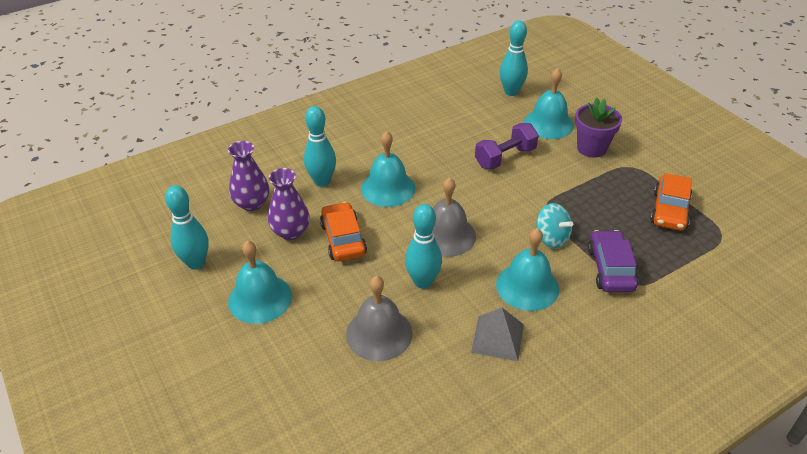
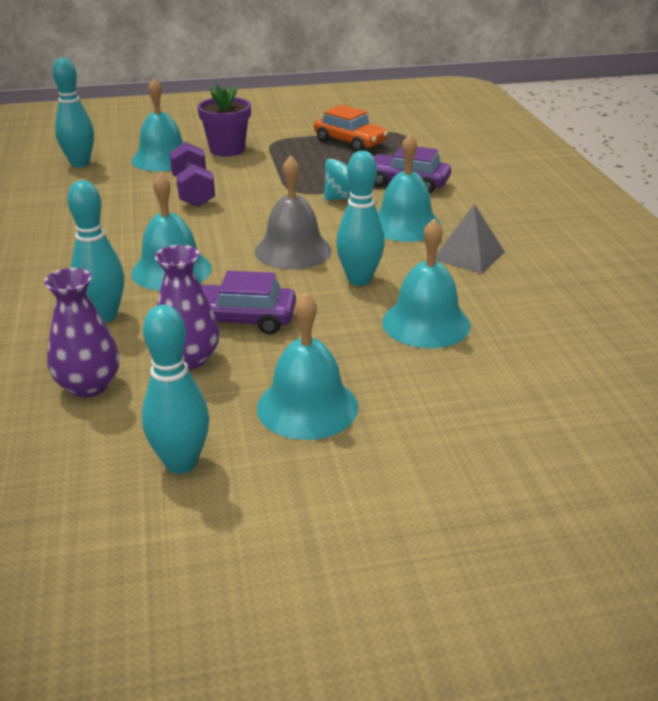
camera: 70 degrees left, 10 degrees down
orange car [320,202,367,261] -> purple car [200,271,296,335]
grey bell [346,276,413,361] -> turquoise bell [382,219,471,348]

